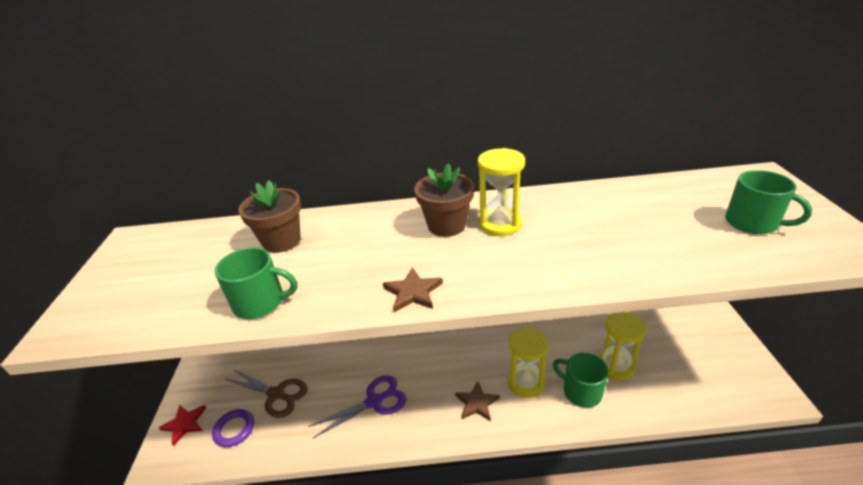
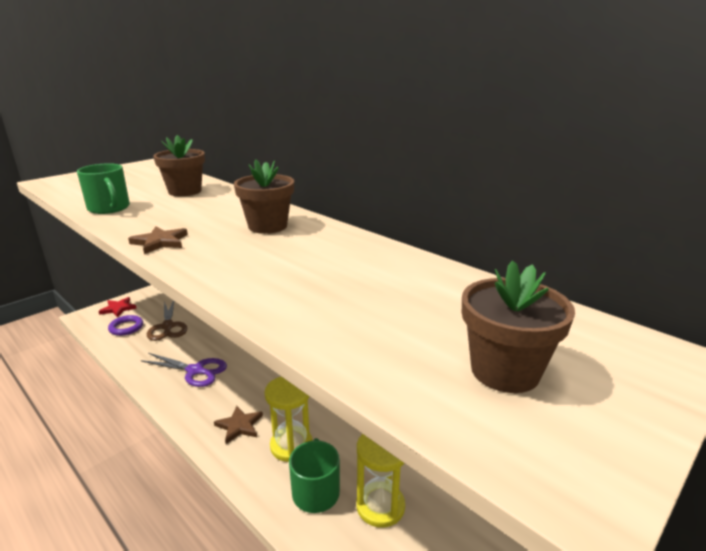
camera: 45 degrees right, 10 degrees down
yellow hourglass [478,148,525,236] -> none
green mug [725,170,812,234] -> brown flower pot [462,260,575,393]

